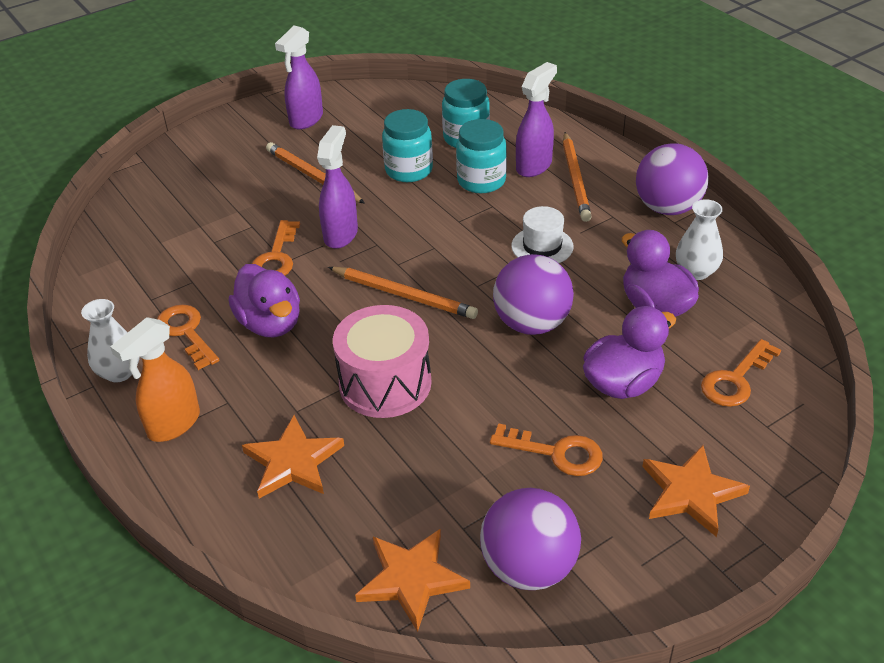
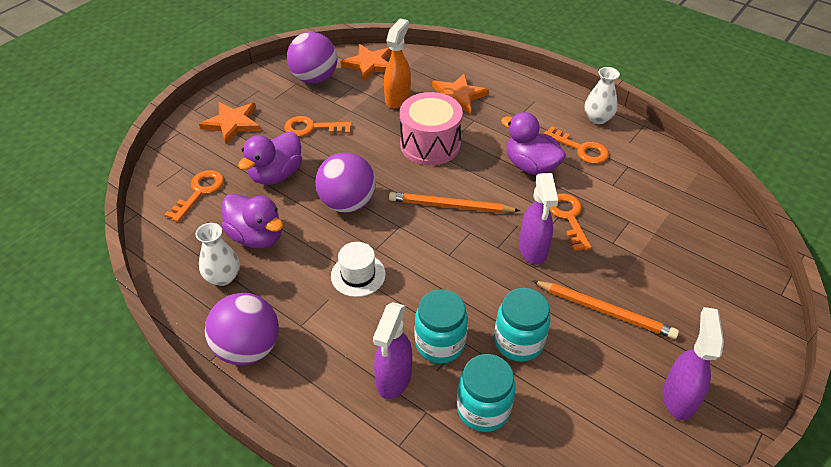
camera: 160 degrees right, 5 degrees up
orange spray bottle [110,317,200,442] -> orange spray bottle moved to [384,19,411,109]
orange pencil [563,132,592,222] -> none

